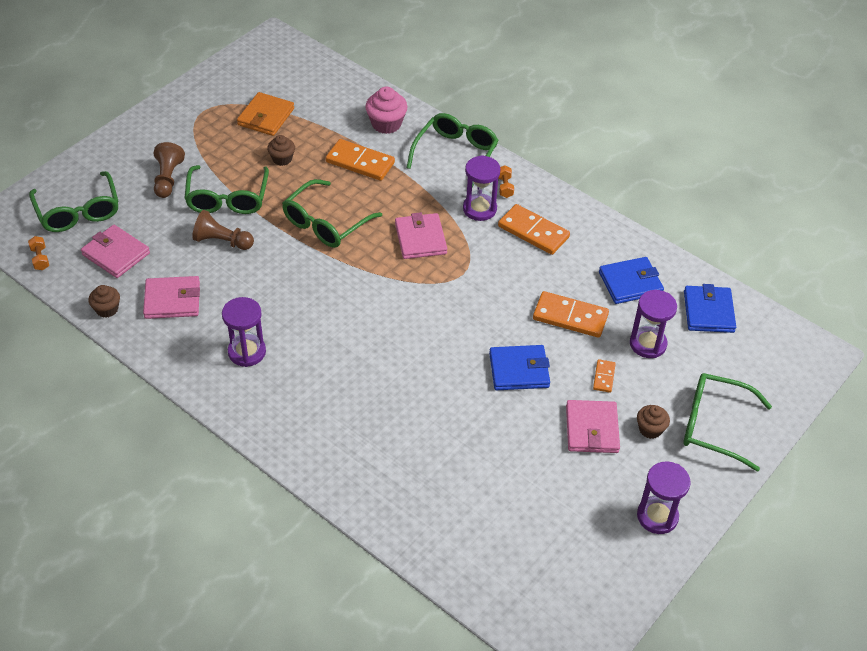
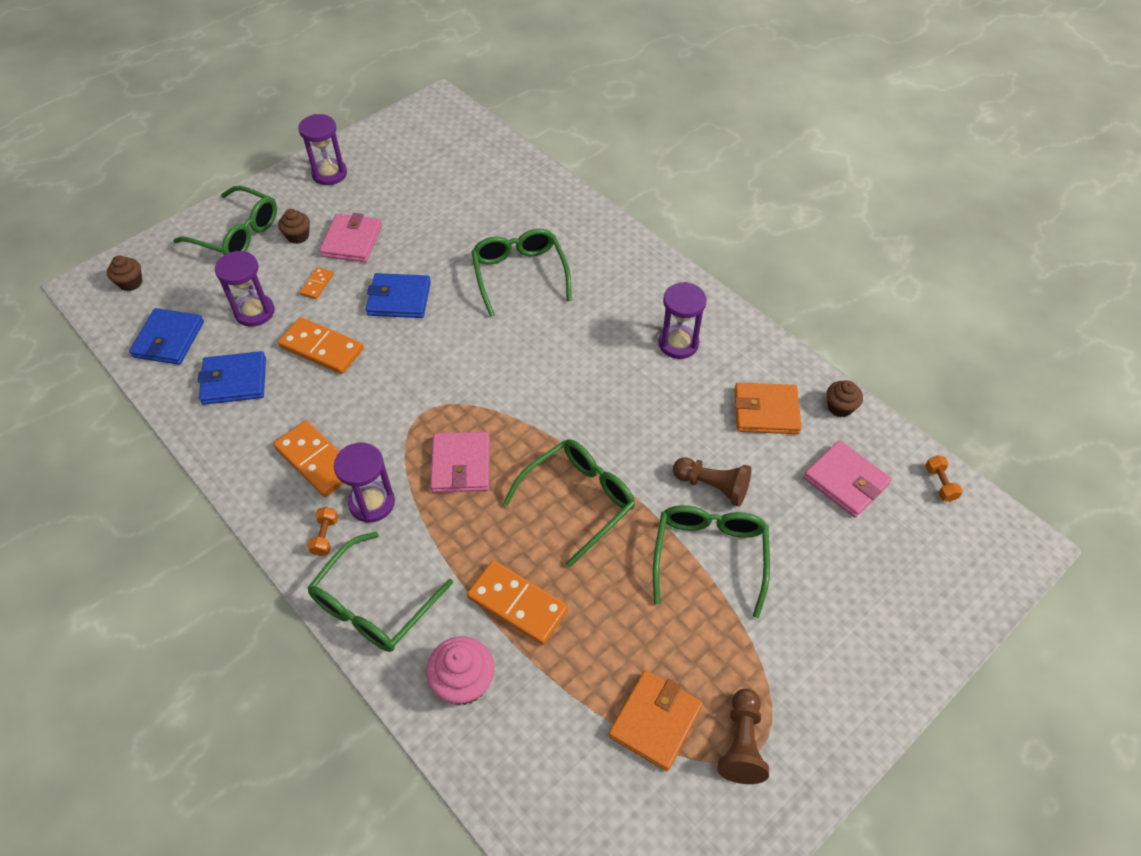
camera: 170 degrees left, 5 degrees up
green glasses [29,171,119,232] -> green glasses moved to [471,229,572,317]
pink wallet [143,276,200,319] -> orange wallet [734,383,802,434]
brown pawn [154,142,185,198] -> brown pawn moved to [718,689,769,784]
brown cupcake [267,135,295,166] -> brown cupcake moved to [107,256,142,291]

